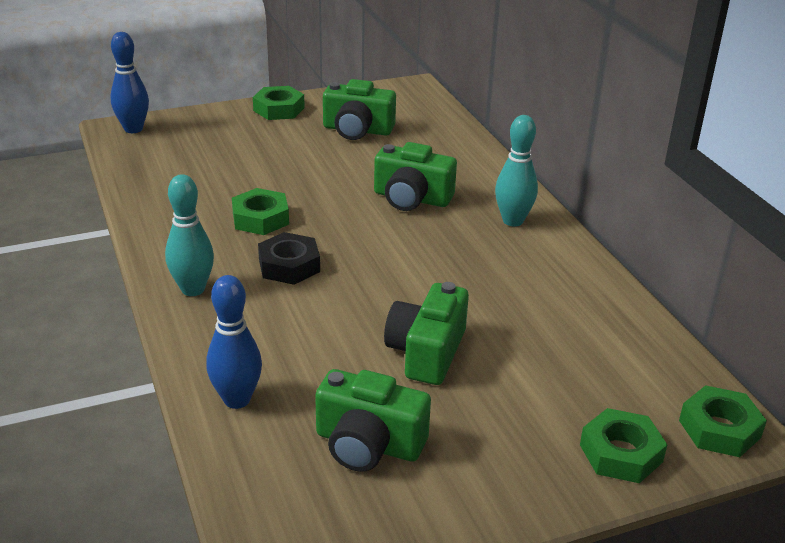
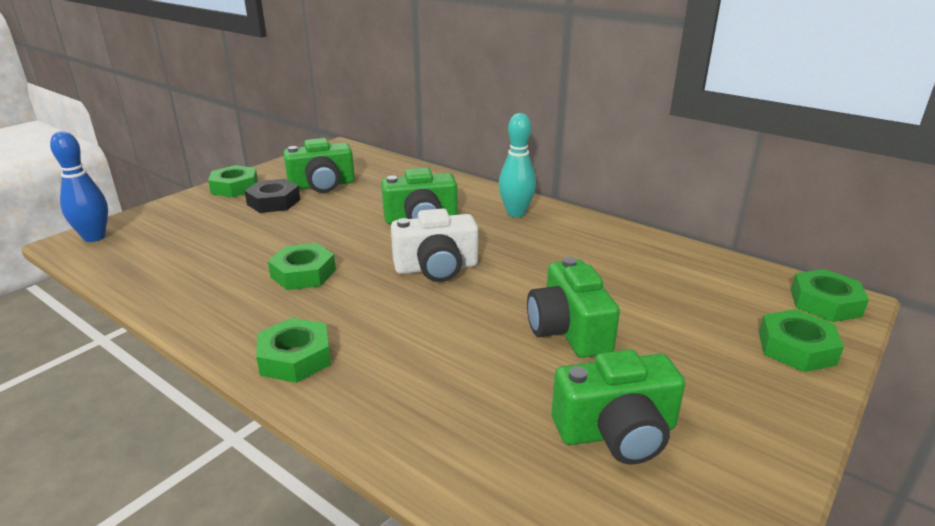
camera: 30 degrees left, 5 degrees down
turquoise bowling pin [165,174,214,296] -> green nut [256,318,331,383]
blue bowling pin [206,275,262,409] -> none
black nut [258,232,320,285] -> black nut moved to [244,179,300,213]
none -> white camera [391,208,478,282]

